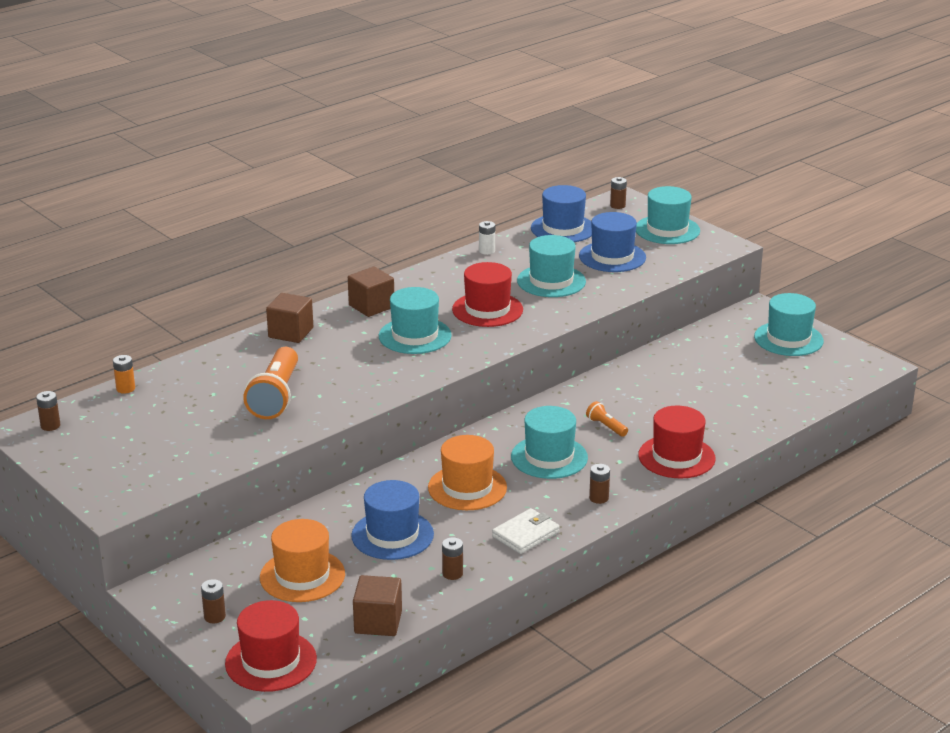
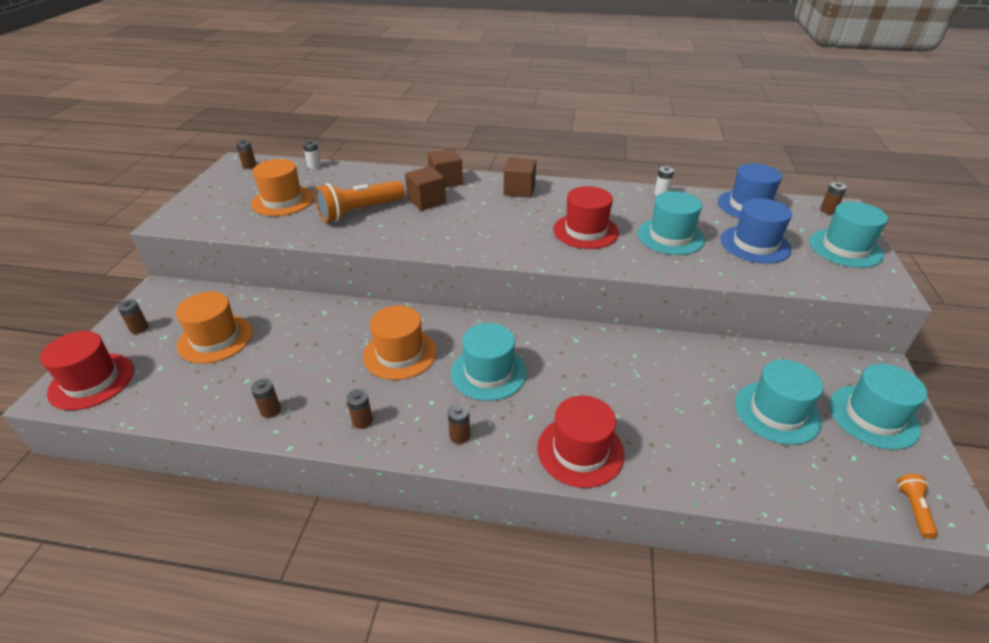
camera: 50 degrees right, 10 degrees up
orange battery [113,355,135,394] -> white battery [303,140,322,169]
blue hat [351,480,434,560] -> none
brown cube [353,575,402,636] -> brown cube moved to [405,166,446,210]
turquoise hat [379,287,452,354] -> turquoise hat moved to [735,360,823,445]
white wallet [492,508,560,554] -> brown battery [347,389,373,429]
orange flashlight [586,401,628,437] -> orange flashlight moved to [897,474,938,538]
none -> orange hat [251,159,314,216]

